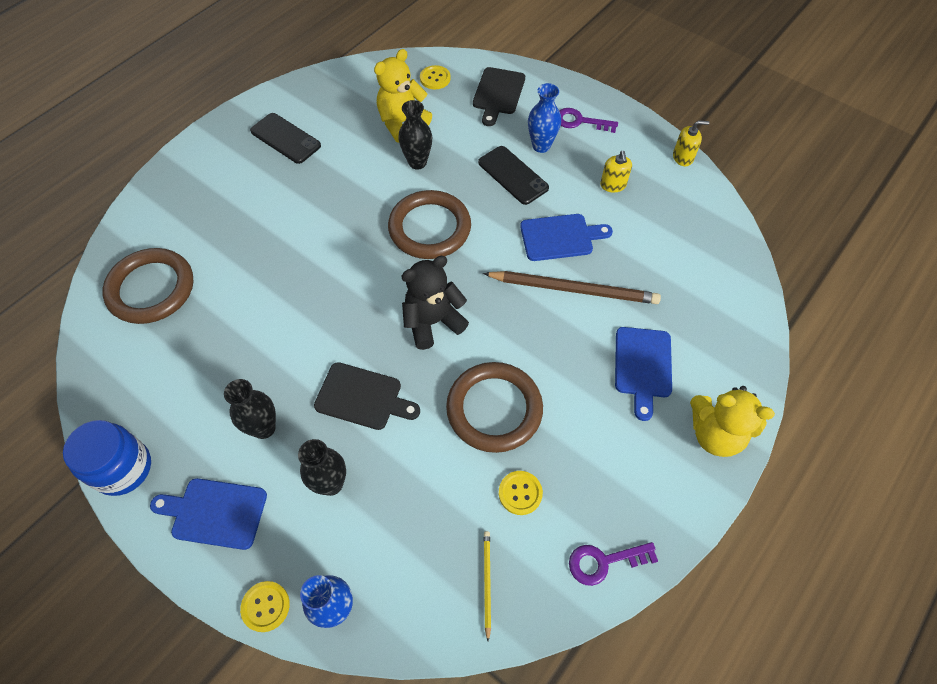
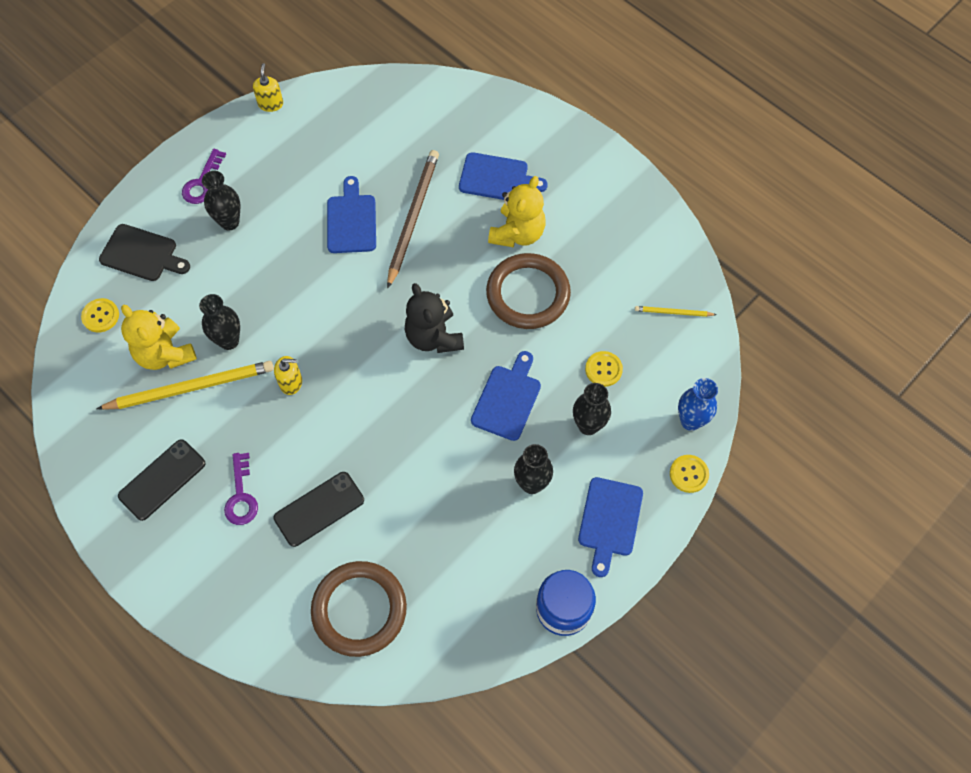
camera: 85 degrees left, 5 degrees up
black cutting board [314,362,420,430] -> blue cutting board [471,351,541,441]
brown ring [388,190,471,259] -> none
black phone [478,146,549,205] -> black phone moved to [274,472,364,547]
yellow button [499,471,543,515] -> yellow button moved to [585,351,623,387]
blue vase [528,83,561,153] -> black vase [202,171,240,230]
purple key [569,542,658,586] -> purple key moved to [224,453,258,525]
yellow soap dispenser [600,151,632,192] -> yellow soap dispenser moved to [274,356,302,395]
yellow teddy bear [690,386,775,457] -> yellow teddy bear moved to [488,176,546,247]
none -> yellow pencil [97,361,274,410]

